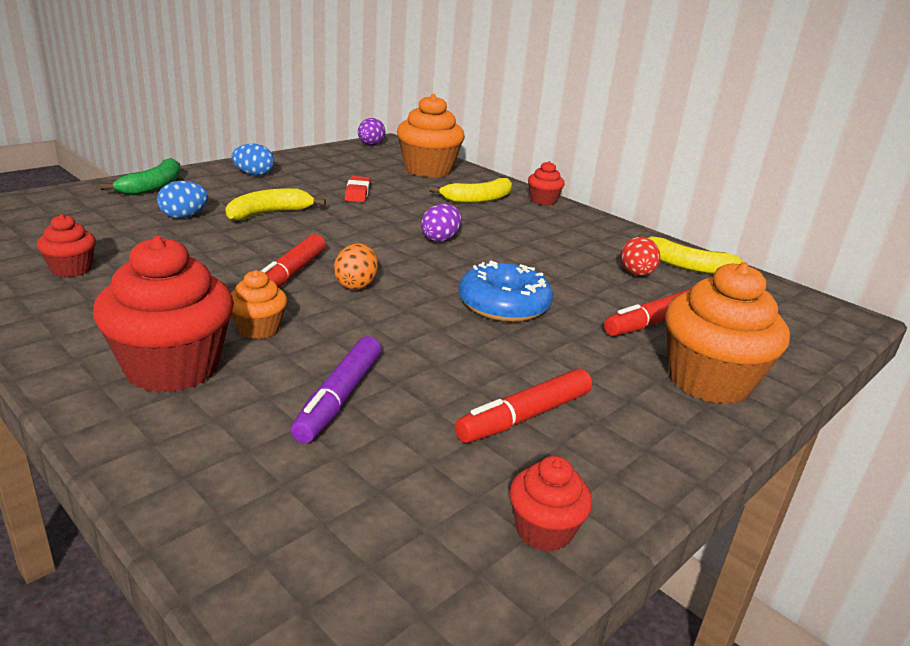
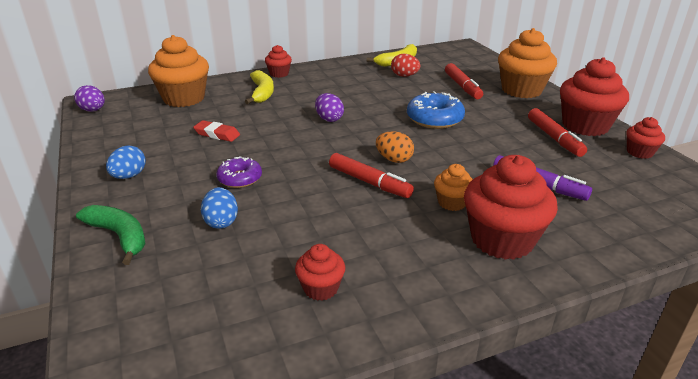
camera: 65 degrees left, 5 degrees up
yellow banana [225,188,326,221] -> purple donut [216,156,262,188]
none -> red cupcake [560,57,629,136]

